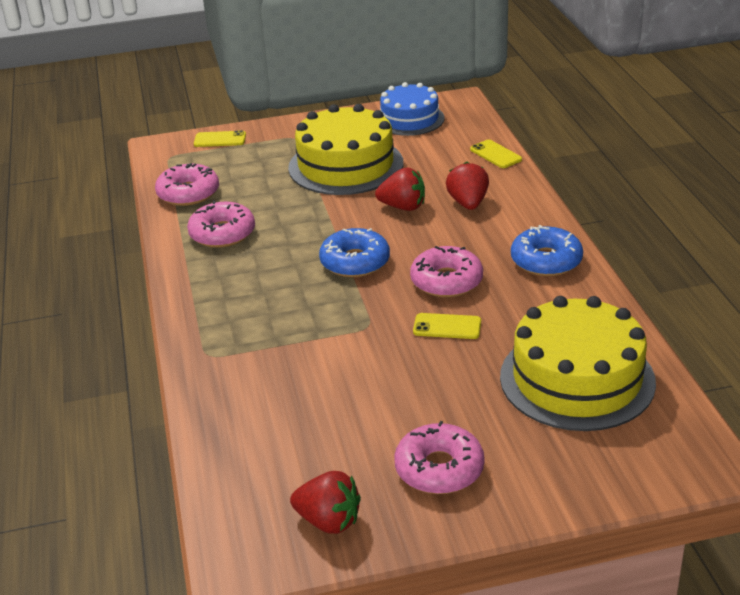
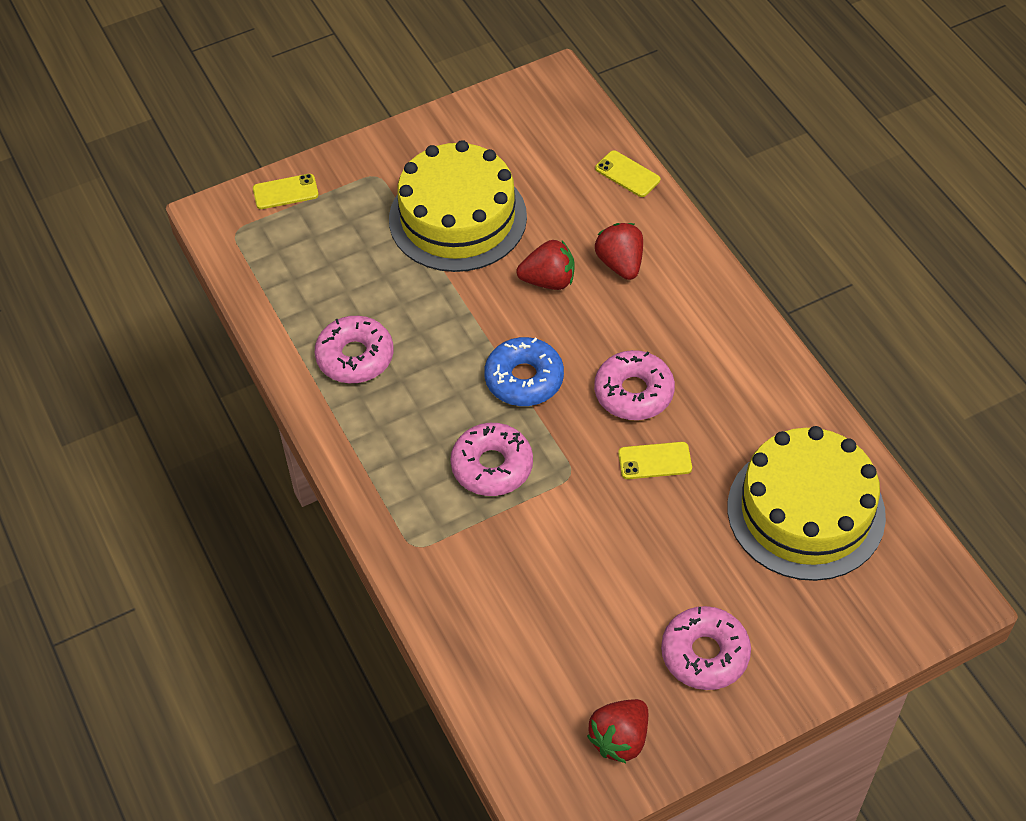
camera: 15 degrees left, 20 degrees up
pink donut [155,163,219,206] -> pink donut moved to [450,423,533,496]
red strawberry [290,471,361,534] -> red strawberry turned 120 degrees clockwise [587,699,648,763]
blue cake [380,82,445,136] -> none
blue donut [511,225,583,276] -> none

